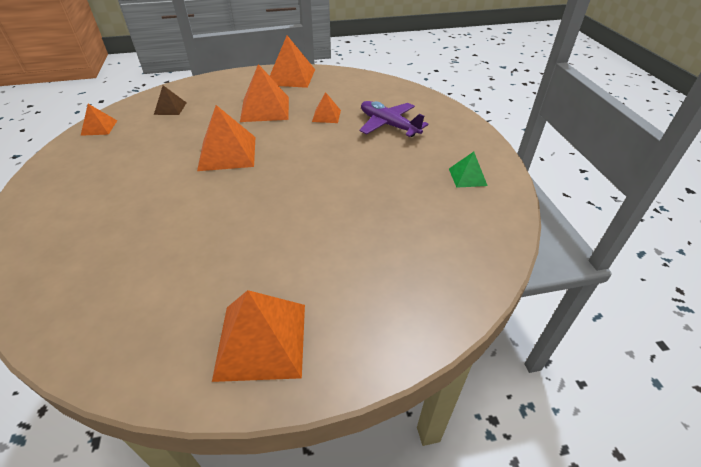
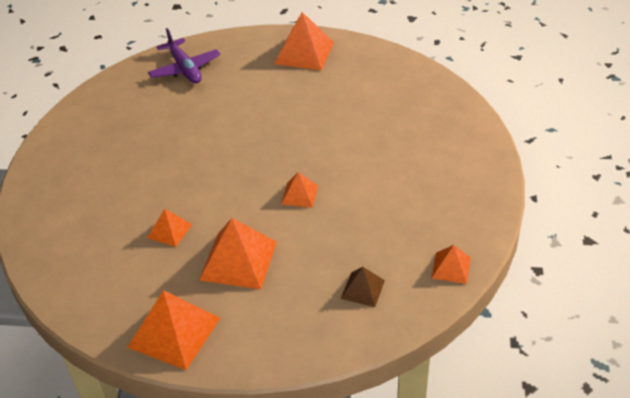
camera: 160 degrees left, 0 degrees up
orange pyramid [197,105,255,171] -> orange pyramid [281,172,318,208], size x0.54
purple plane [360,101,429,137] -> purple plane moved to [148,28,221,83]
green pyramid [449,152,488,188] -> none

